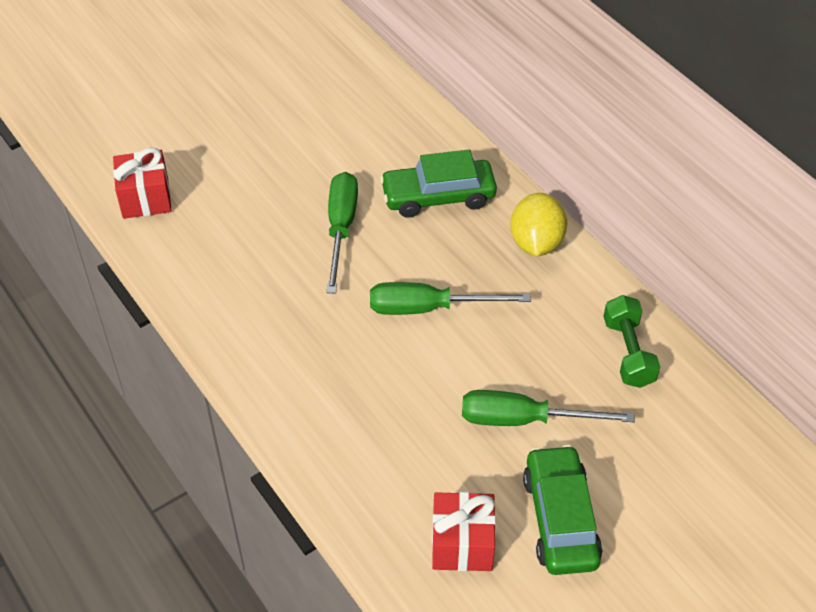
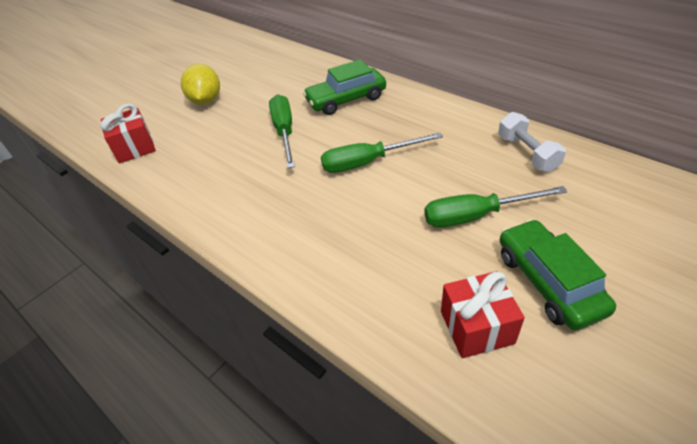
camera: 10 degrees left, 5 degrees down
yellow lemon [511,193,567,256] -> yellow lemon moved to [181,64,220,105]
green dumbbell [603,295,660,388] -> white dumbbell [498,112,566,172]

